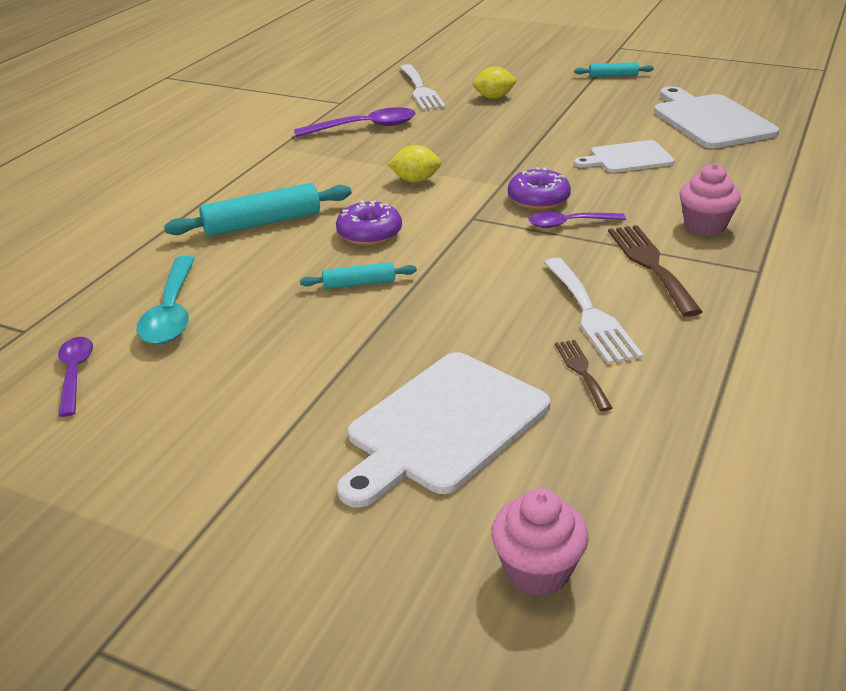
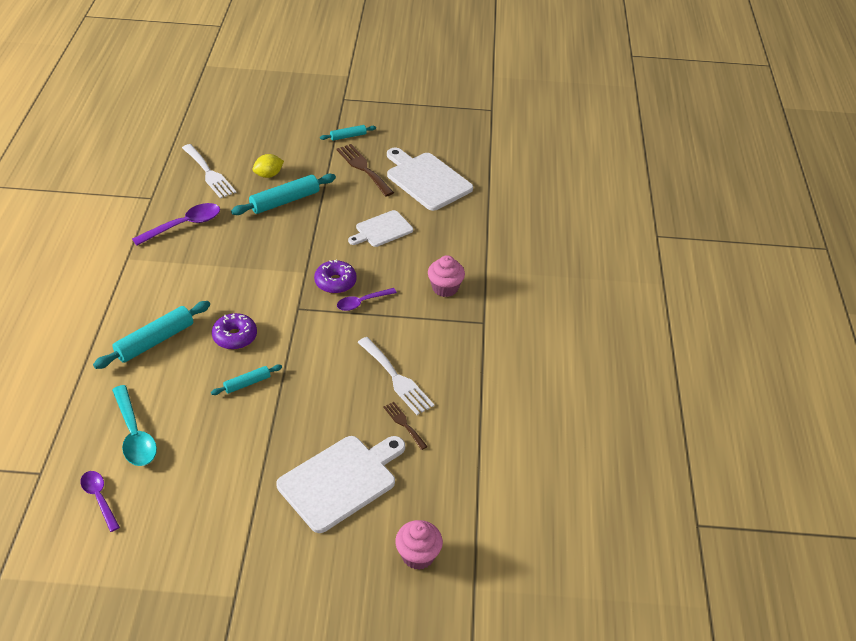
camera: 25 degrees left, 10 degrees up
white cutting board [337,352,550,508] -> white cutting board turned 150 degrees counterclockwise [276,436,405,533]
yellow lemon [388,145,441,182] -> none
brown fork [608,225,703,317] -> brown fork moved to [336,144,394,197]
none -> turquoise rolling pin [231,174,336,215]

